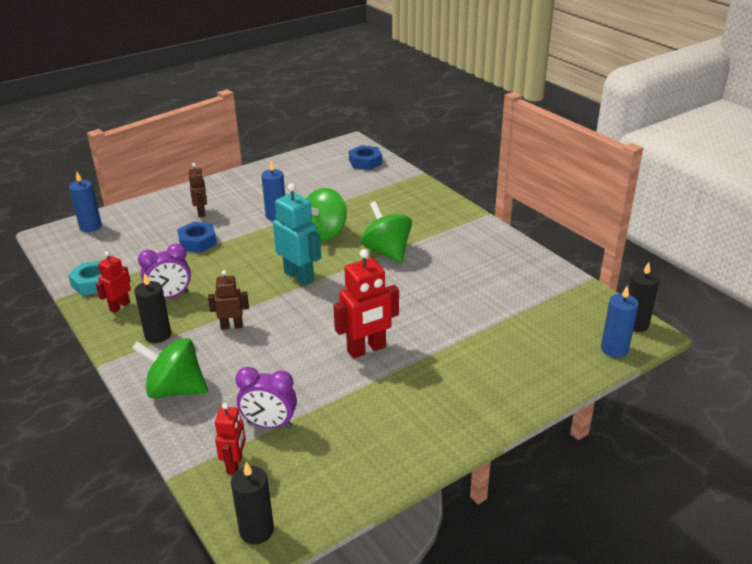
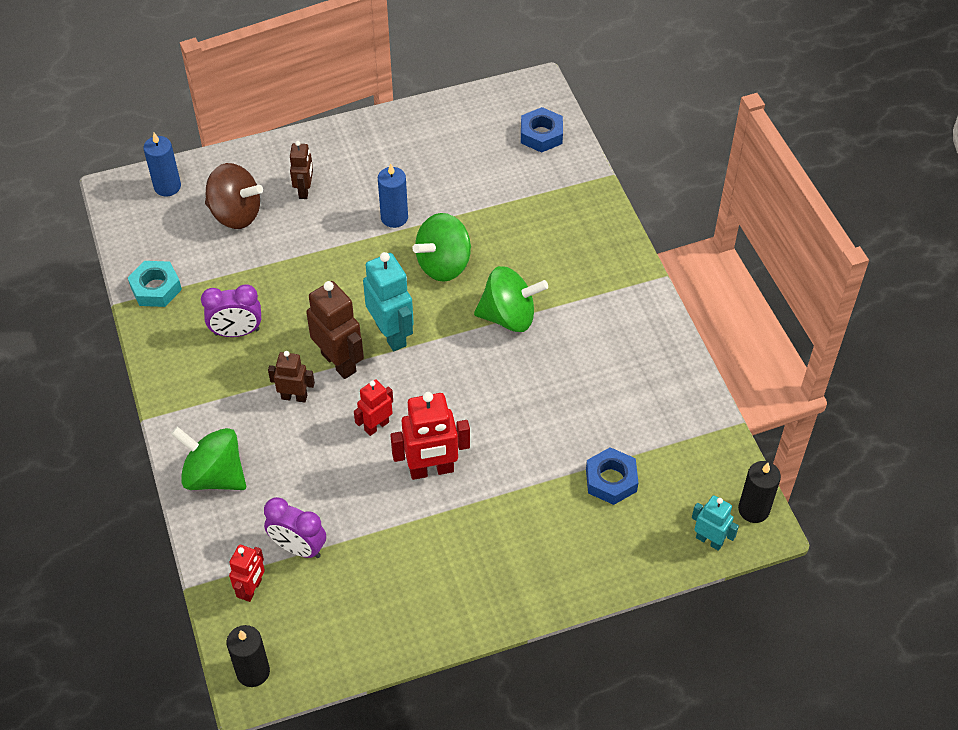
camera: 15 degrees right, 20 degrees up
red robot [96,251,131,313] -> red robot moved to [354,379,393,436]
black candle [134,273,171,343] -> none
blue nut [177,222,217,253] -> blue nut moved to [586,447,638,505]
green spinning top [361,201,412,263] -> green spinning top turned 105 degrees clockwise [474,266,548,332]
blue candle [601,285,639,358] -> turquoise robot [692,495,739,551]
none -> brown spinning top [205,163,263,229]
none -> brown robot [306,281,364,379]

